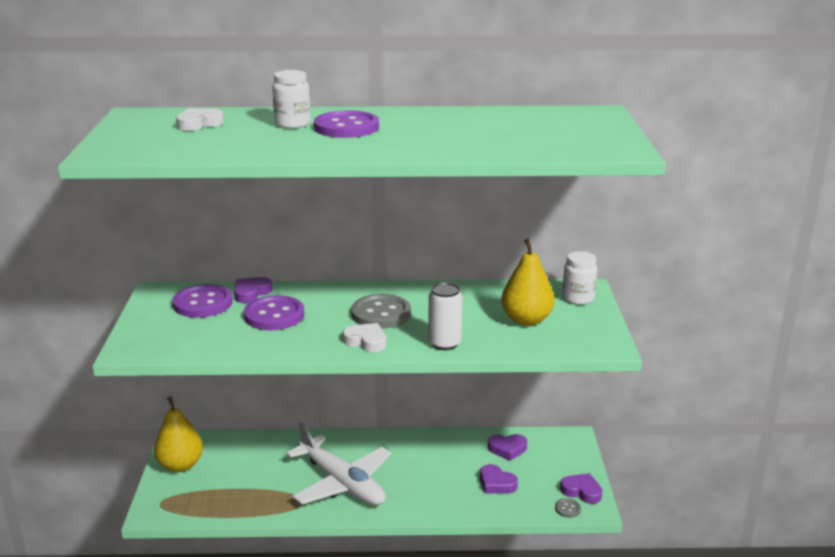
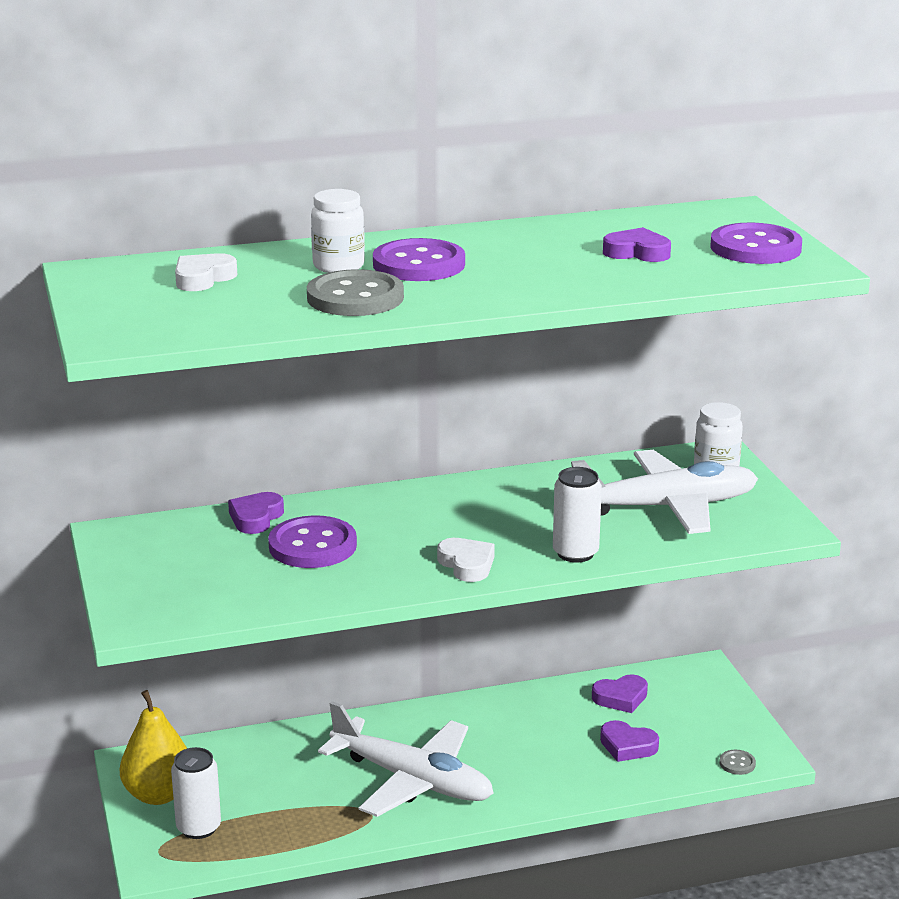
camera: 15 degrees left, 0 degrees up
purple button [173,284,233,318] -> purple button moved to [710,223,802,264]
white heart [343,323,386,352] -> white heart turned 45 degrees clockwise [437,538,495,582]
grey button [351,294,411,329] -> grey button moved to [307,269,404,316]
yellow pear [501,239,555,326] -> white plane [571,450,758,534]
purple heart [560,473,602,504] -> purple heart moved to [603,227,671,262]
none -> white can [171,747,221,839]

